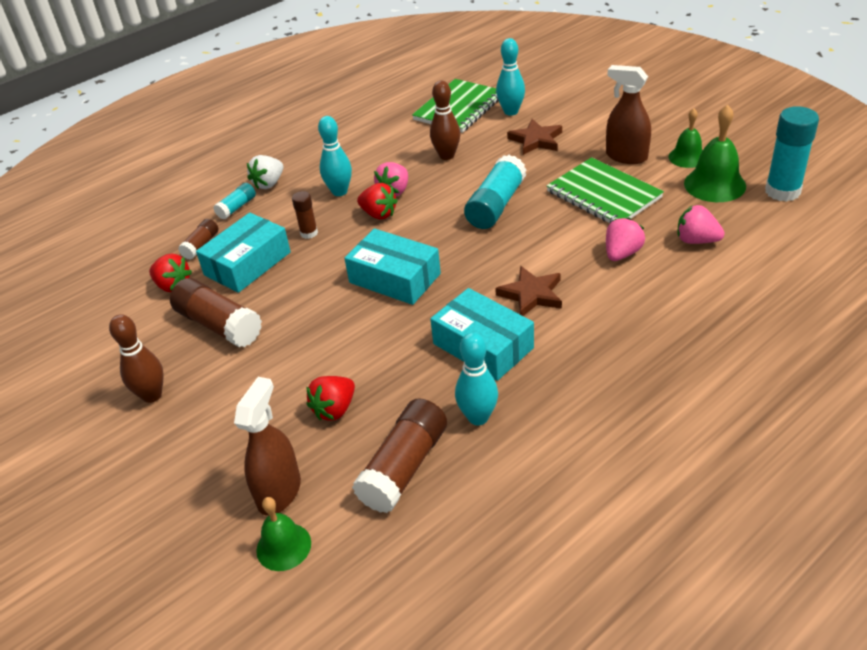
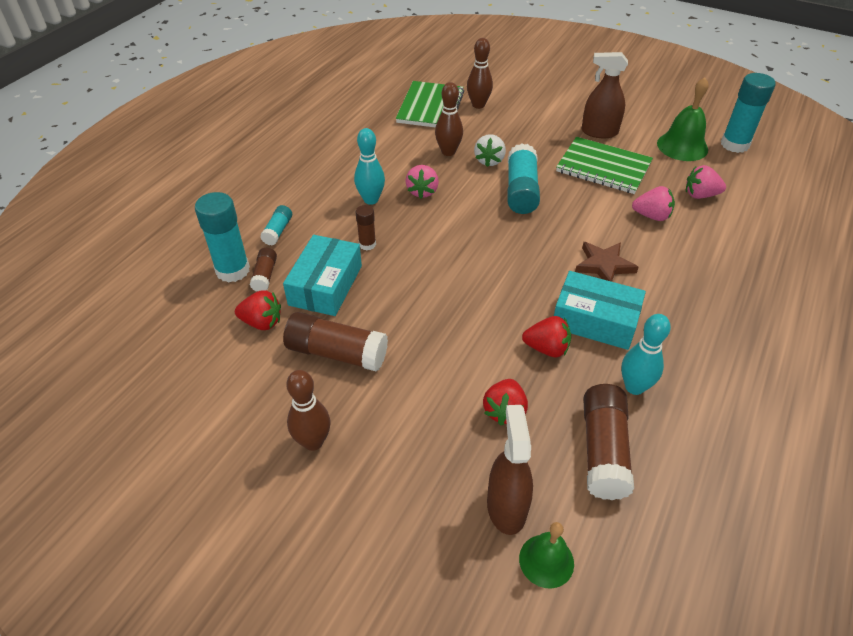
camera: 25 degrees left, 5 degrees up
white strawberry [247,155,283,189] -> white strawberry moved to [474,134,506,167]
turquoise box [344,228,441,305] -> none
red strawberry [357,183,398,220] -> red strawberry moved to [522,316,571,357]
turquoise bowling pin [496,38,525,116] -> brown bowling pin [467,38,493,109]
brown star [507,119,562,155] -> none
pink strawberry [606,217,645,261] -> pink strawberry turned 90 degrees clockwise [632,186,675,221]
green bell [669,108,703,168] -> none
none -> turquoise glue stick [195,192,250,282]

